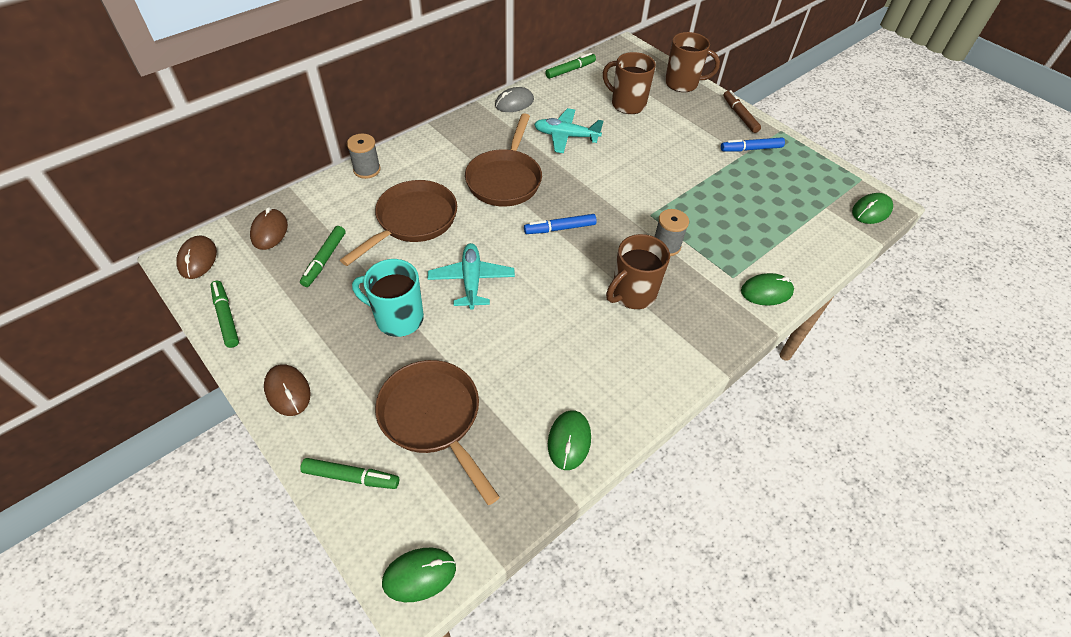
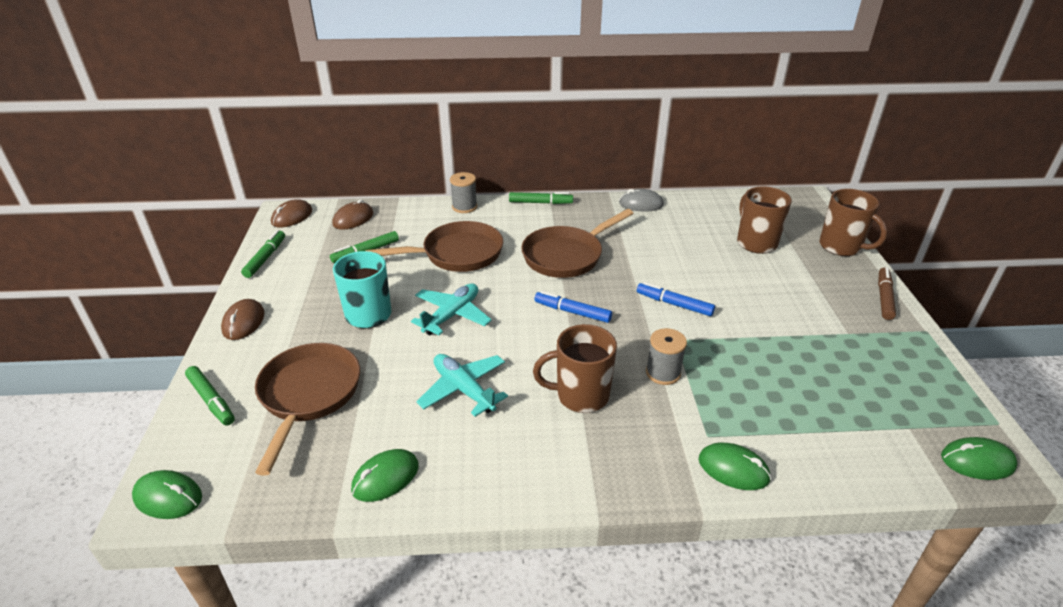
camera: 40 degrees right, 15 degrees down
turquoise plane [534,108,603,153] -> turquoise plane moved to [416,354,508,417]
green marker [545,53,596,79] -> green marker moved to [509,192,573,204]
blue marker [721,137,785,151] -> blue marker moved to [637,282,715,316]

